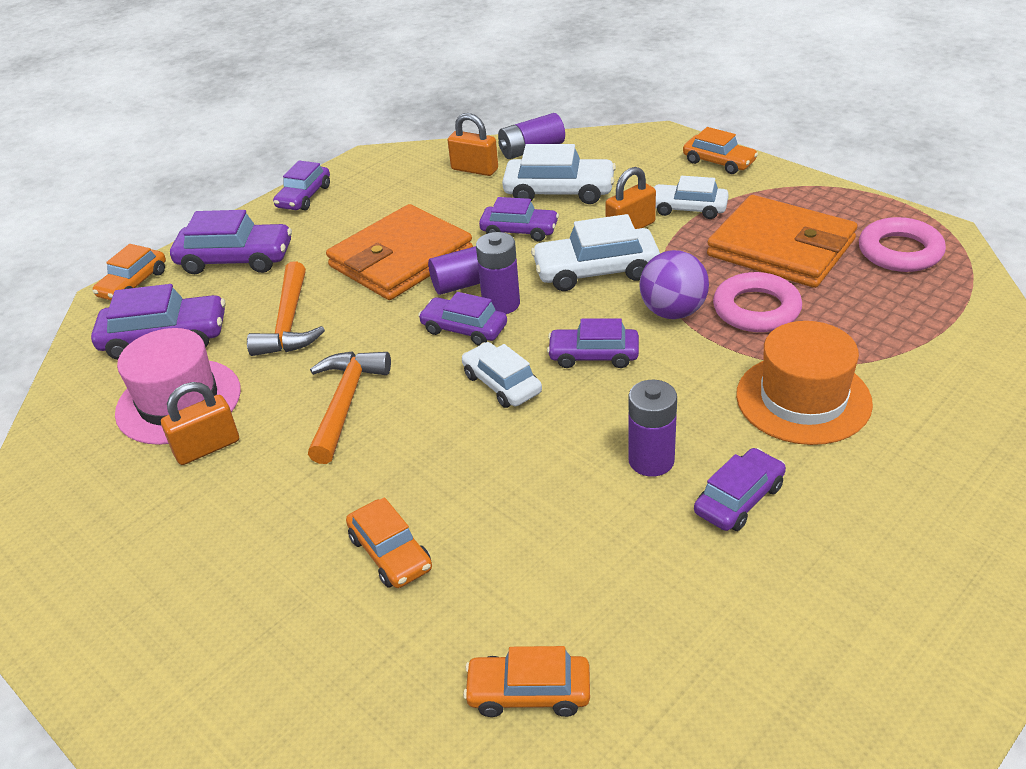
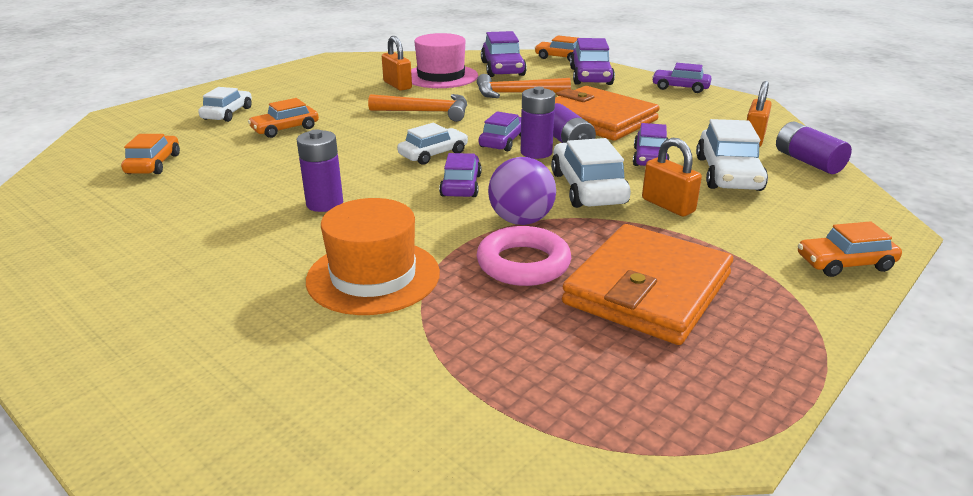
camera: 85 degrees right, 10 degrees down
white car [653,176,729,219] -> white car moved to [198,87,252,122]
orange car [683,127,758,174] -> orange car turned 45 degrees clockwise [798,221,902,277]
purple car [694,448,786,531] -> none
pink ring [859,217,946,272] -> none

